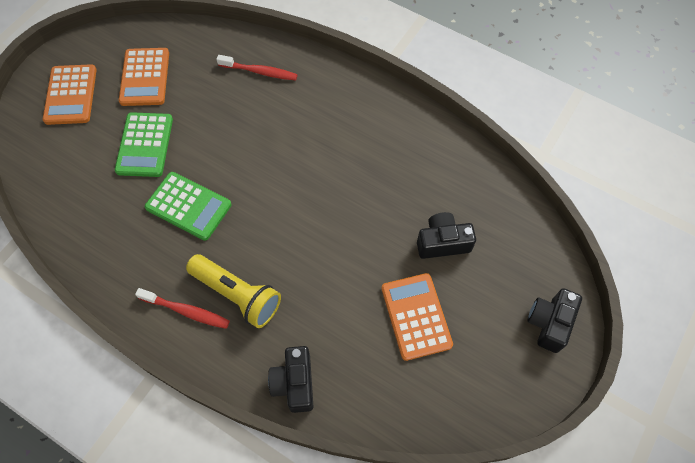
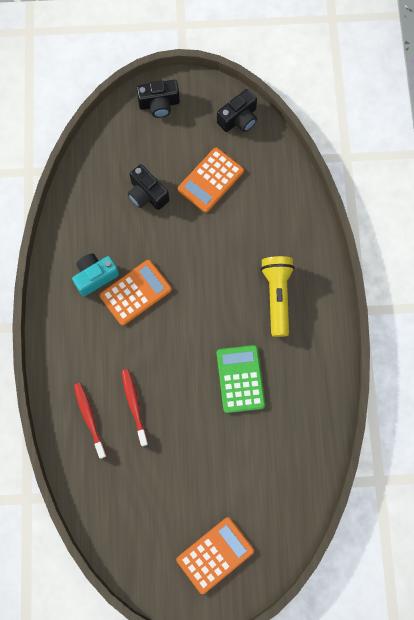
camera: 125 degrees left, 10 degrees up
green calculator [115,112,173,177] -> none
orange calculator [119,48,169,106] -> orange calculator moved to [100,260,172,325]
red toothbrush [135,288,230,329] -> red toothbrush moved to [122,369,148,446]
black camera [268,346,314,413] -> black camera moved to [217,89,257,132]
none -> turquoise camera [72,254,119,296]

